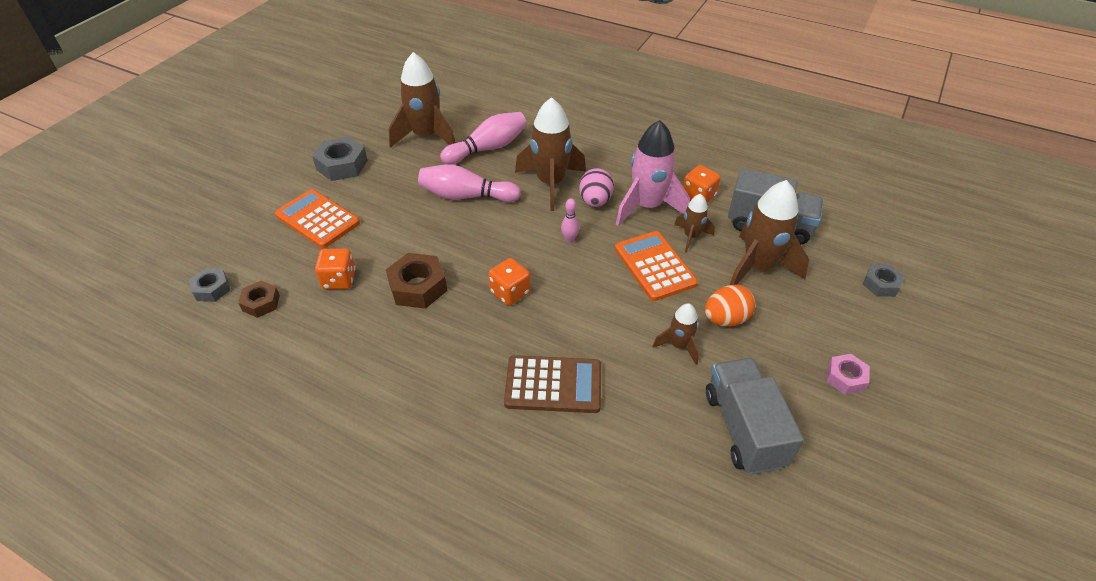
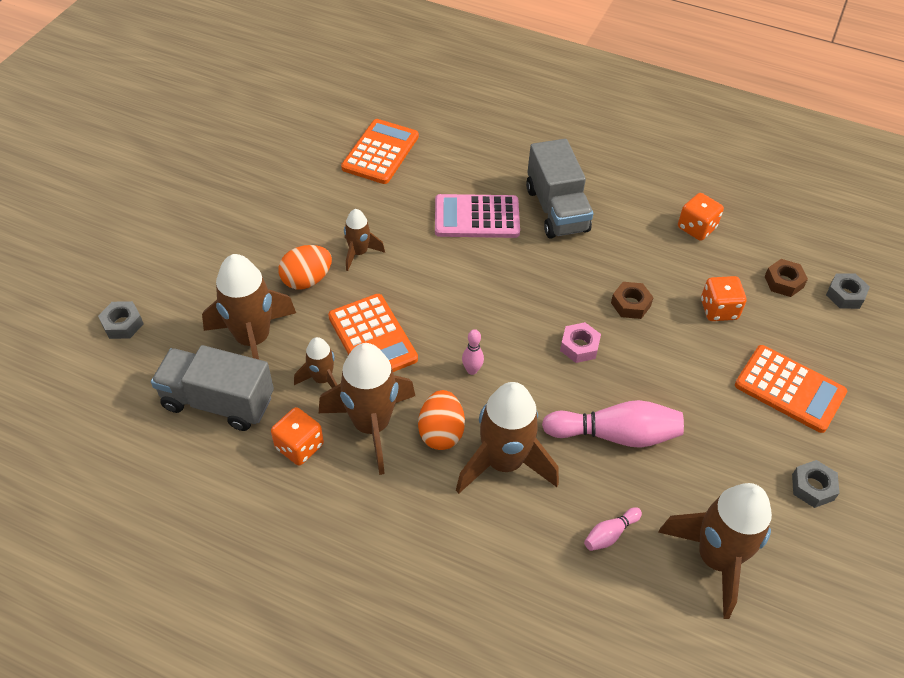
camera: 175 degrees right, 5 degrees up
grey nut [312,136,368,181] -> grey nut [792,460,840,508], size x0.62
brown nut [386,253,447,309] -> brown nut [611,282,654,319], size x0.62
pink bowling pin [440,112,527,165] -> pink bowling pin [584,507,642,551], size x0.49
orange dice [488,258,530,306] -> orange dice moved to [678,193,724,241]
brown calculator [504,355,601,413] -> pink calculator [435,194,520,238]
pink egg [579,168,614,207] -> orange egg [418,390,465,450]
pink rocket [616,120,690,226] -> brown rocket [319,343,415,475]
grey truck [706,358,804,474] -> grey truck moved to [526,139,593,239]
pink nut [826,354,870,395] -> pink nut moved to [560,322,601,363]
none -> orange calculator [341,119,419,184]

